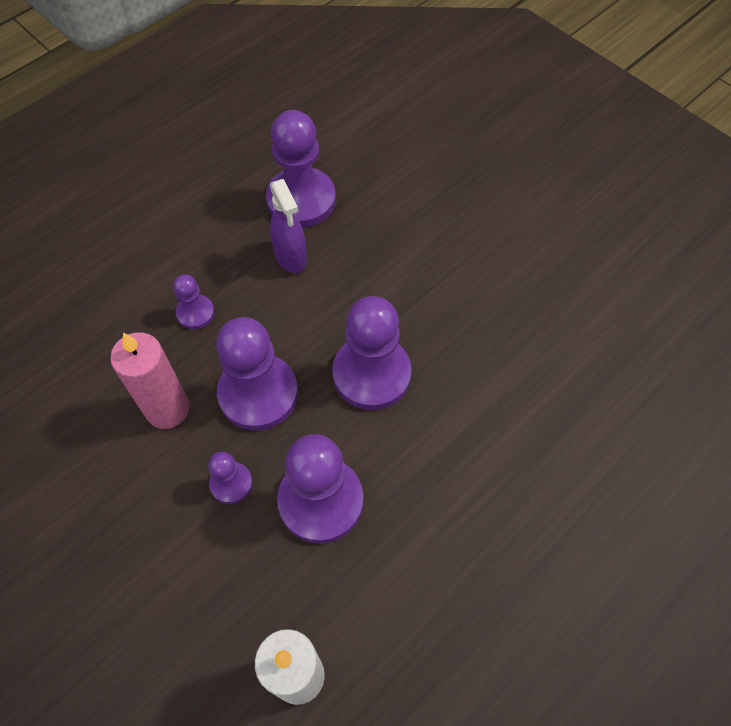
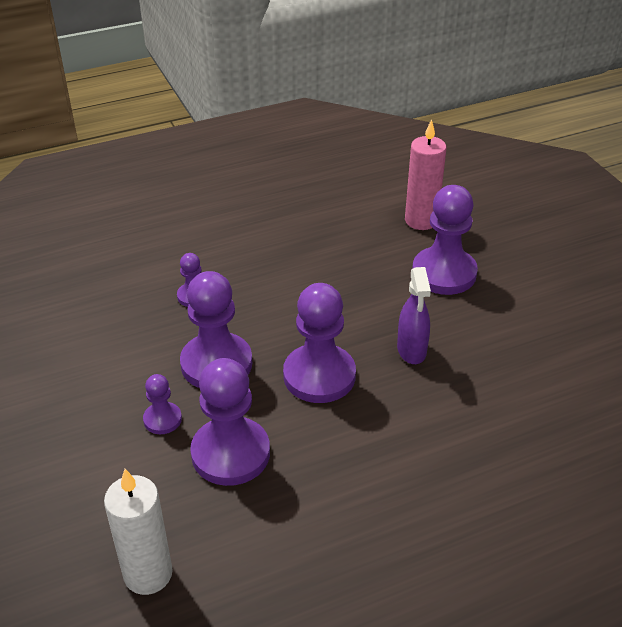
camera: 20 degrees right, 20 degrees down
pink candle [110,332,190,429] -> pink candle moved to [405,119,447,230]
purple pawn [266,110,336,227] -> purple pawn moved to [412,185,478,295]
purple spray bottle [270,179,307,273] -> purple spray bottle moved to [397,267,431,364]

